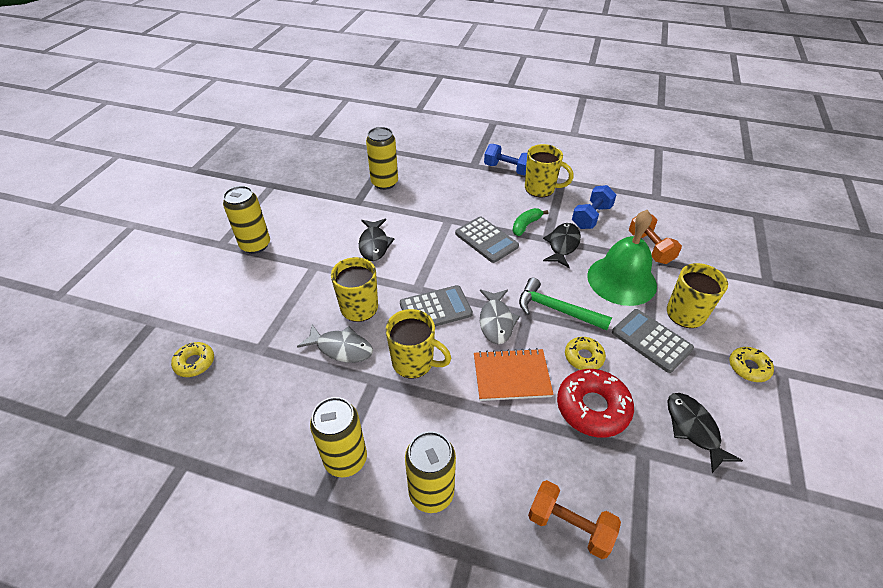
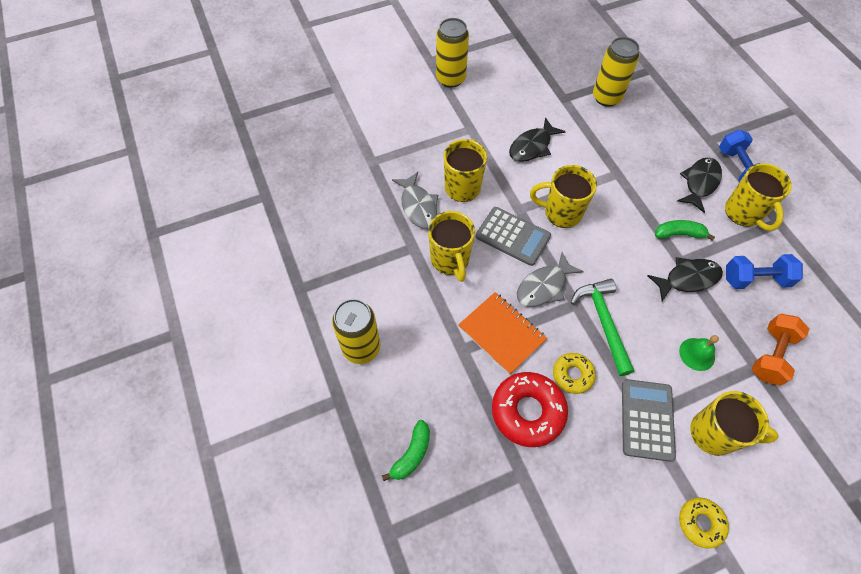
camera: 50 degrees right, 15 degrees up
yellow donut [171,342,214,377] -> none
yellow can [310,397,367,477] -> none
grey calculator [455,216,519,263] -> none
orange dumbbell [528,480,621,559] -> green banana [382,420,430,481]
green bell [587,210,657,306] -> green bell [679,335,719,371], size x0.44
black fish [667,393,743,473] -> black fish moved to [677,157,722,213]
none -> yellow mug [530,165,597,228]

